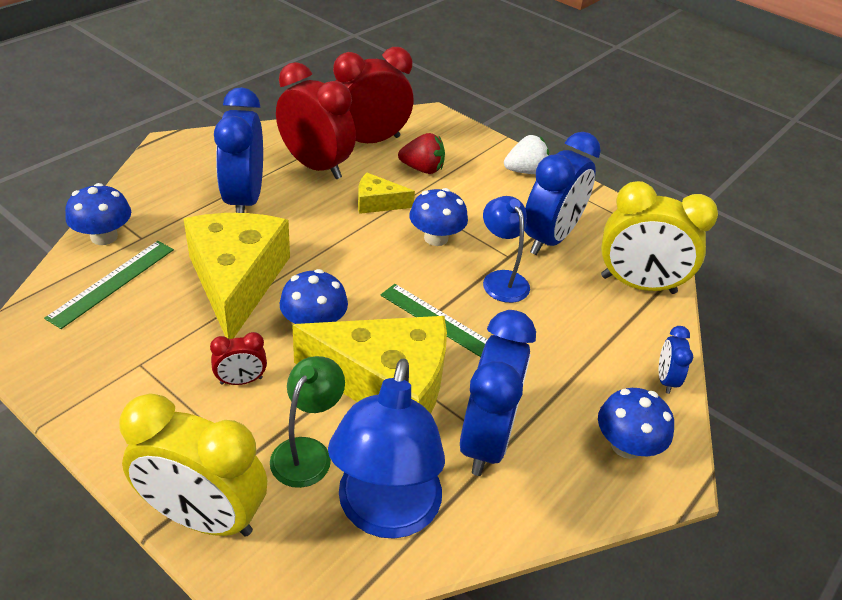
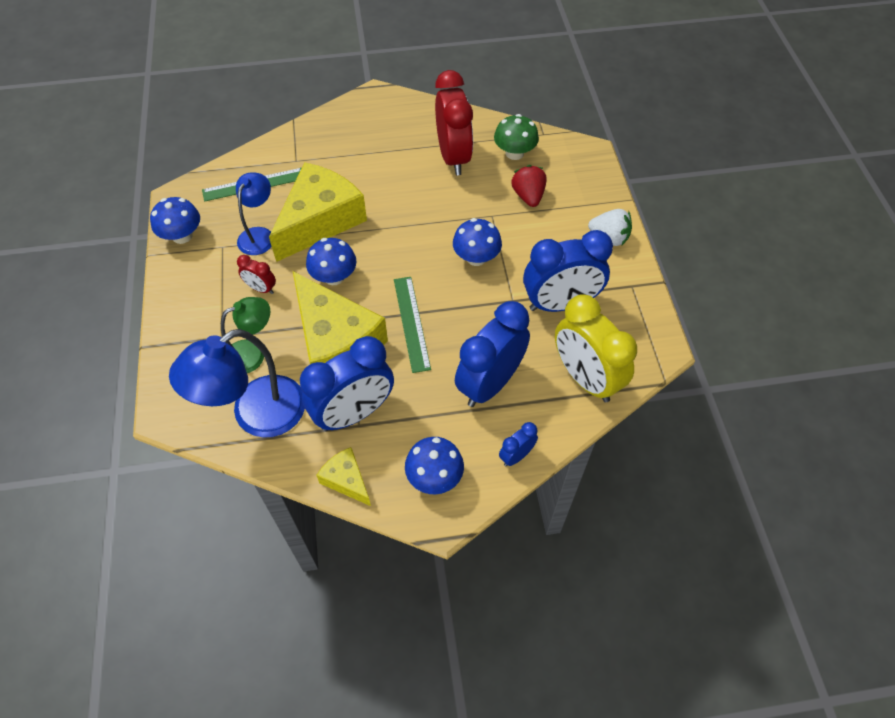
camera: 45 degrees right, 15 degrees up
blue mushroom [65,183,131,245] -> blue mushroom moved to [150,197,200,244]
yellow clock [119,393,267,537] -> none
blue clock [214,87,263,213] -> blue clock moved to [455,301,530,407]
red clock [333,47,413,143] -> green mushroom [494,114,539,160]
yellow cheese [358,173,415,214] -> yellow cheese moved to [316,447,371,506]
red strawberry [398,133,445,174] -> red strawberry turned 150 degrees counterclockwise [511,165,547,207]
blue lamp [483,196,530,303] -> blue lamp moved to [236,172,272,255]

